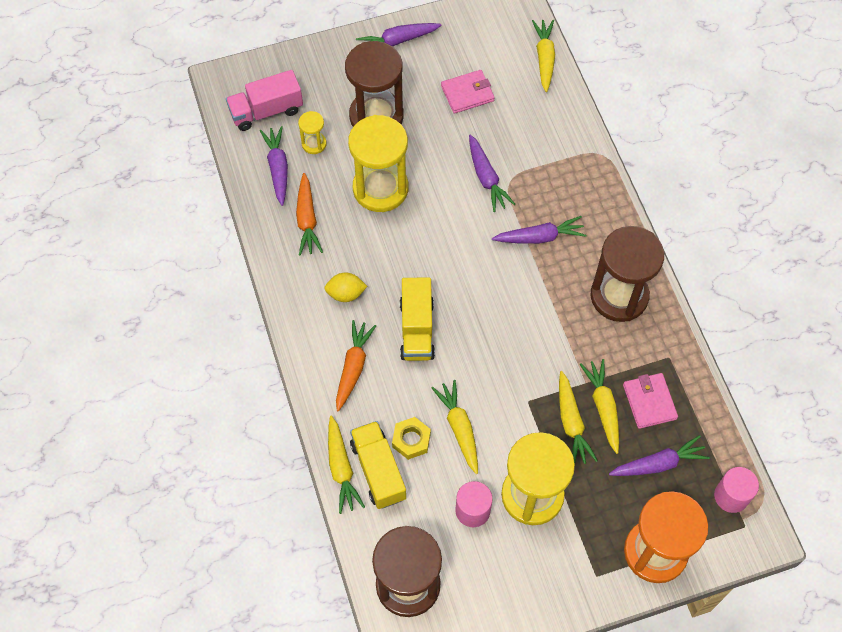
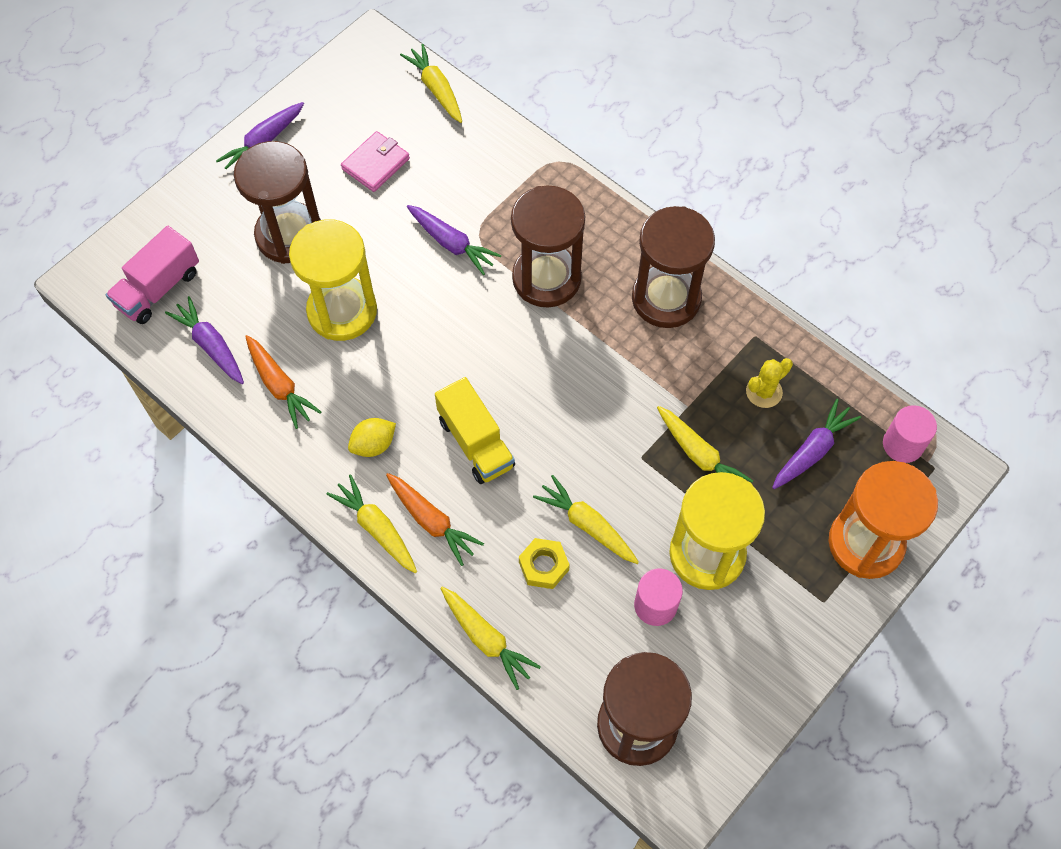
camera: 30 degrees left, 0 degrees up
yellow hourglass [298,111,327,154] -> none
orange carrot [336,320,376,411] -> orange carrot turned 150 degrees clockwise [386,473,484,566]
yellow truck [350,421,406,509] -> none
purple carrot [492,216,586,244] -> brown hourglass [511,185,585,307]
yellow carrot [580,359,619,454] -> yellow carrot moved to [326,474,417,573]
pink wallet [623,373,678,429] -> yellow cactus [746,358,793,408]

